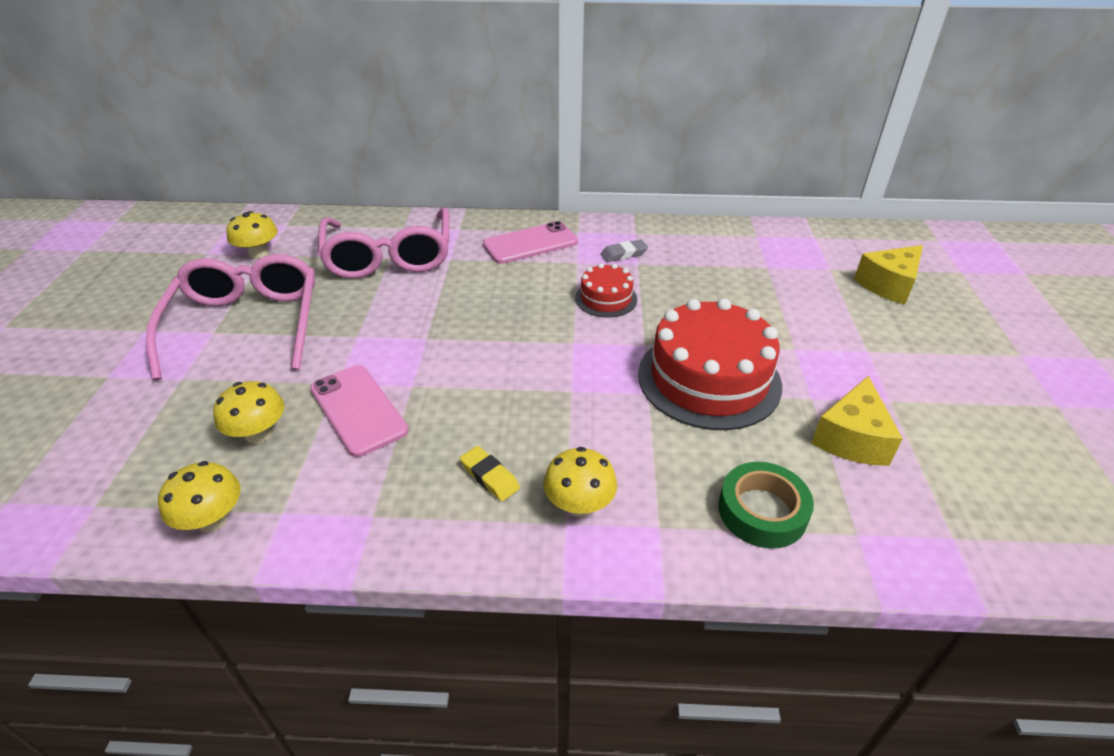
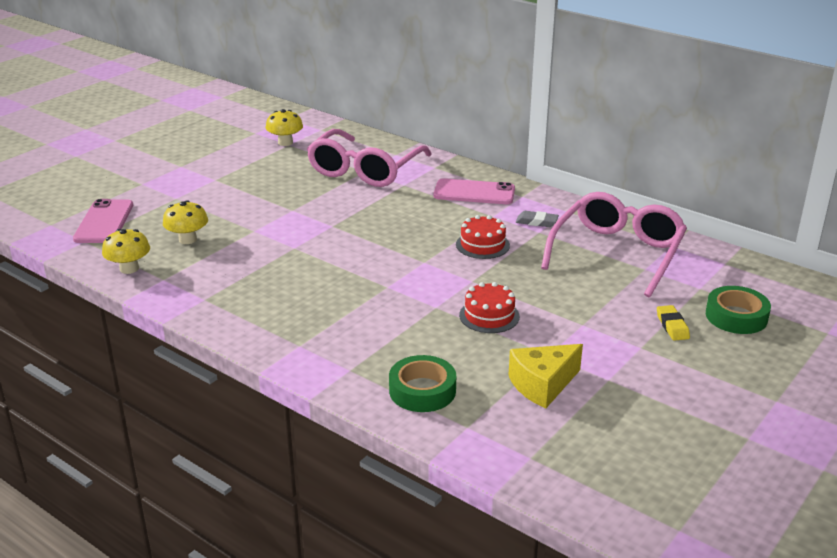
camera: 35 degrees right, 10 degrees down
pink glasses [146,254,315,380] -> pink glasses moved to [541,192,687,297]
pink phone [310,365,409,457] -> pink phone moved to [73,199,133,243]
yellow eraser [460,446,520,501] -> yellow eraser moved to [657,305,690,341]
yellow mushroom [543,447,617,517] -> none
red cake [638,298,782,430] -> red cake [459,282,520,333], size x0.51
yellow cheese [854,245,923,305] -> green tape [706,286,771,334]

